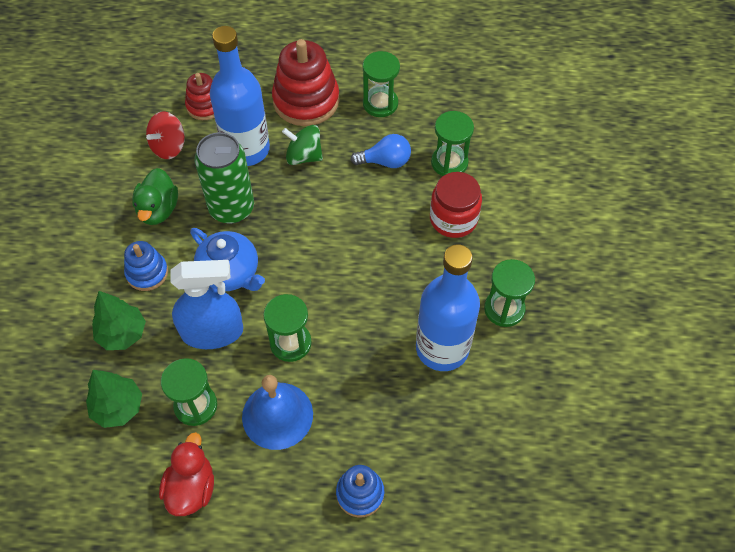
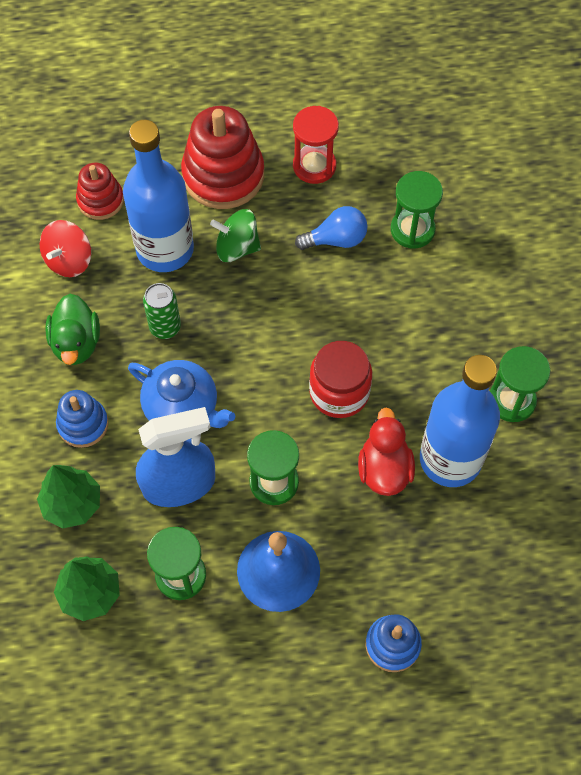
camera: 10 degrees left, 5 degrees up
red duck [159,432,214,516] -> red duck moved to [358,408,415,496]
green can [195,132,254,224] -> green can [143,283,181,339], size x0.57
green hourglass [363,51,400,117] -> red hourglass [293,106,339,184]
red jar [430,172,482,238] -> red jar moved to [309,341,372,418]

